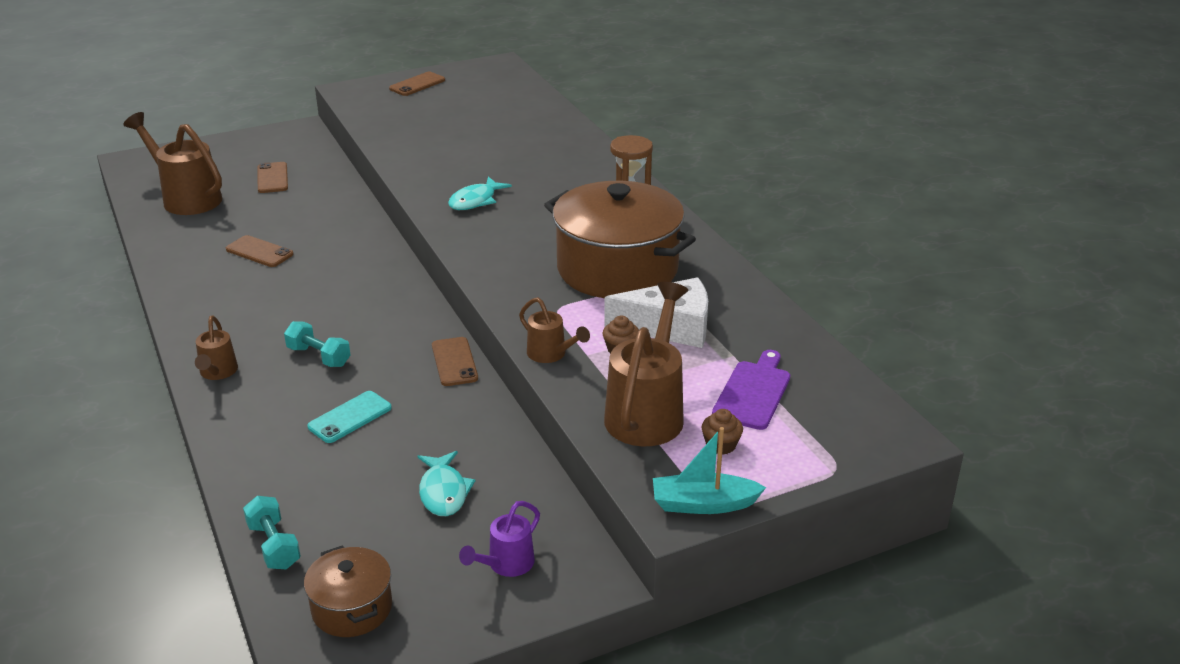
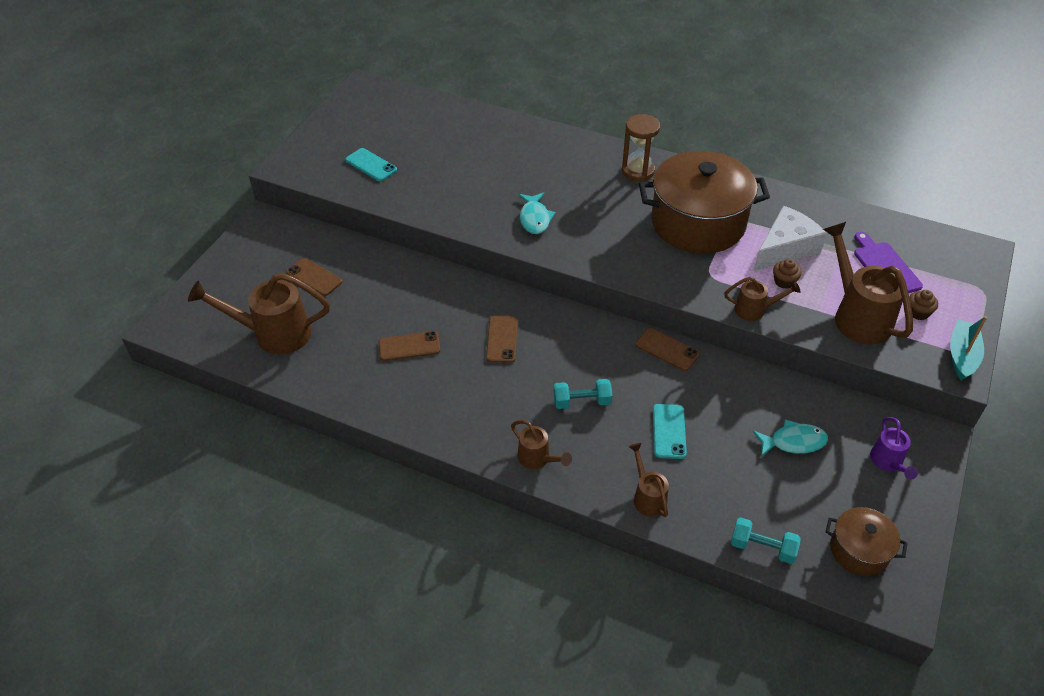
camera: 40 degrees left, 15 degrees up
brown phone [389,72,445,96] -> brown phone moved to [486,316,518,363]
turquoise fish [418,451,476,516] -> turquoise fish turned 45 degrees counterclockwise [753,419,828,457]
turquoise boat [653,427,766,514] -> turquoise boat turned 150 degrees clockwise [950,316,987,381]
none -> turquoise phone [345,148,397,181]
none -> brown watering can [628,443,669,517]

